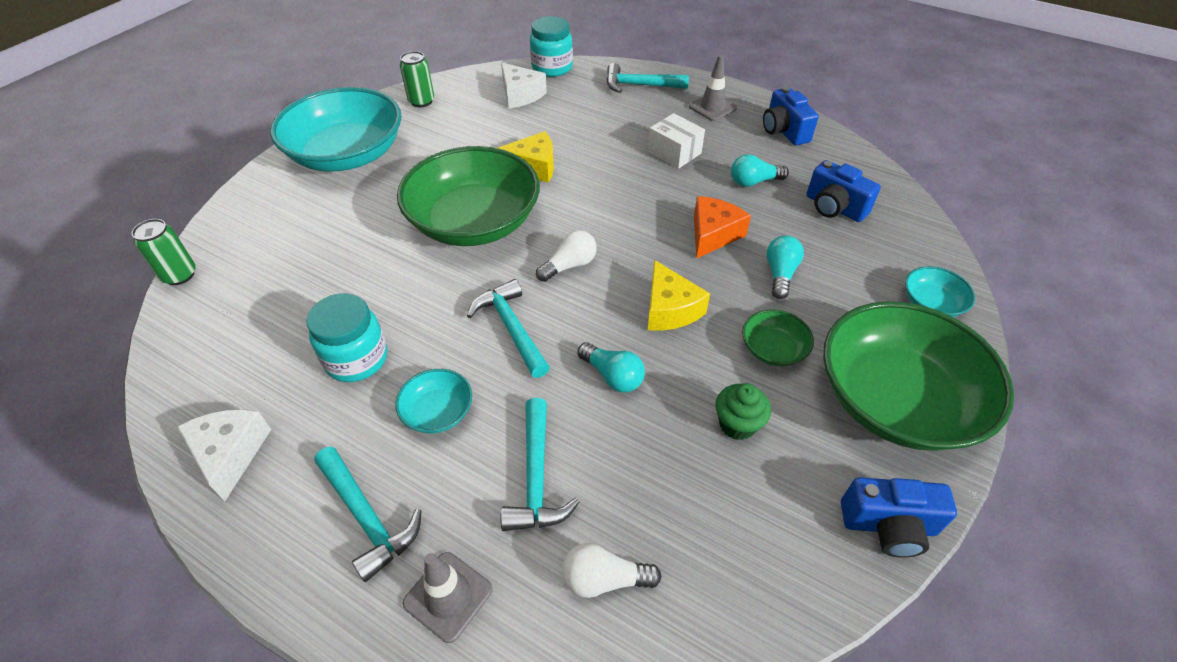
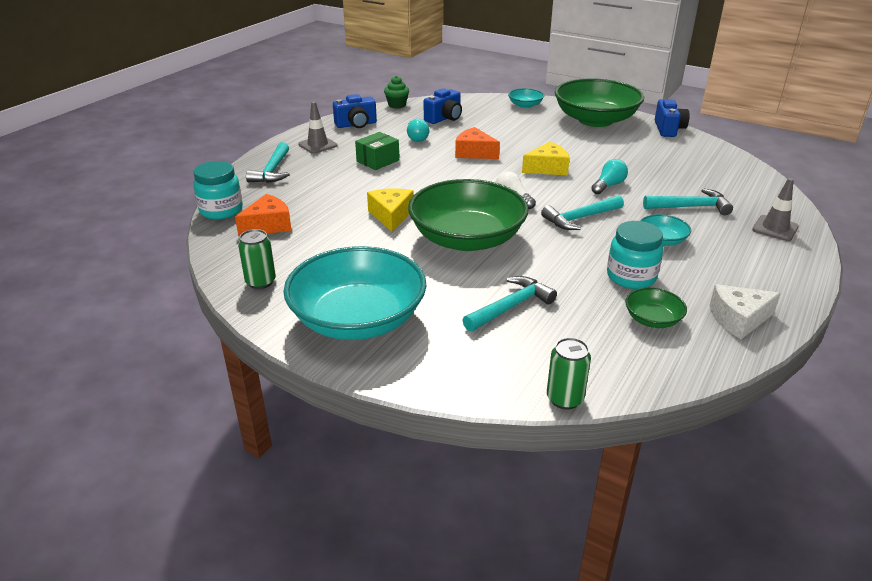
camera: 90 degrees left, 15 degrees down
turquoise hammer [314,446,422,582] -> turquoise hammer moved to [463,276,557,332]
white cheese [501,63,547,108] -> orange cheese [235,194,292,236]
white light bulb [562,543,662,598] -> none
white box [648,113,705,169] -> green box [355,132,399,170]
green cupcake [715,383,771,440] -> green cupcake moved to [384,76,409,109]
green bowl [742,309,814,366] -> green bowl moved to [625,288,687,328]
turquoise light bulb [766,235,804,299] -> none

